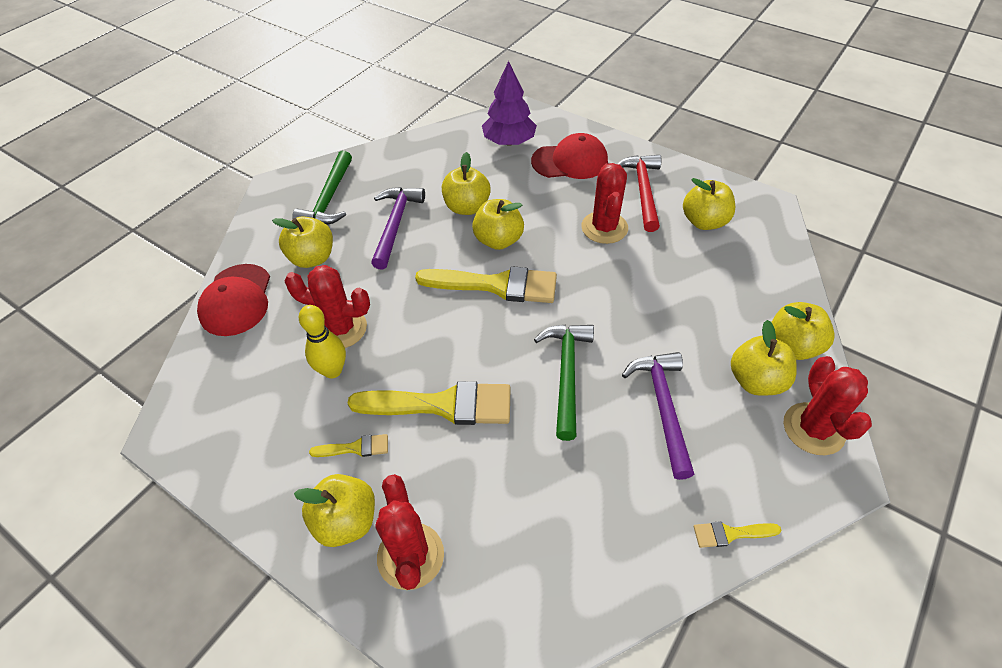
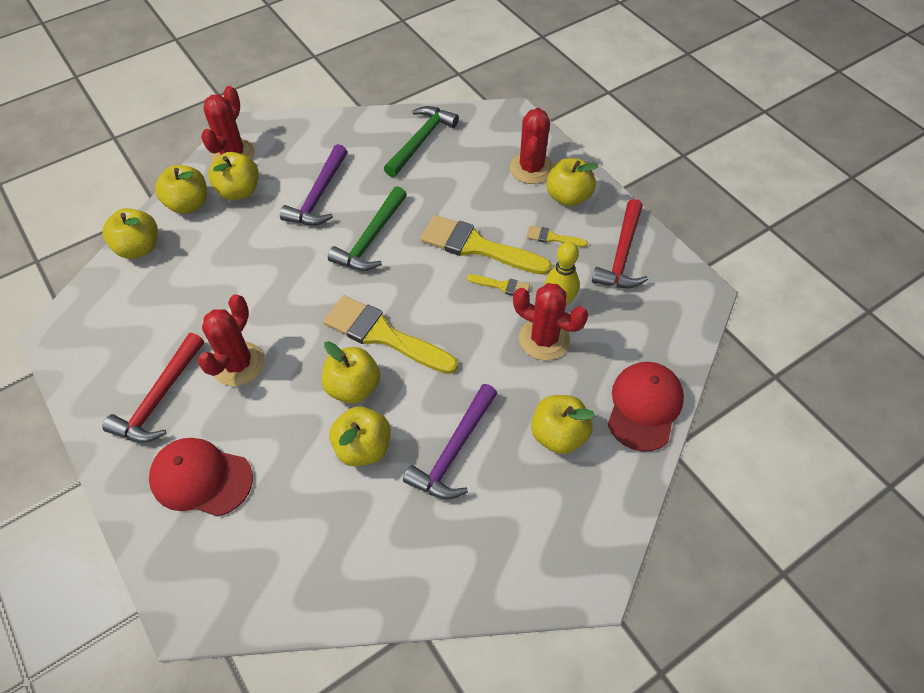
camera: 160 degrees left, 5 degrees up
green hammer [292,151,352,225] -> green hammer moved to [384,106,459,177]
purple tree [482,61,537,146] -> none
yellow apple [683,178,735,230] -> yellow apple moved to [103,208,158,259]
yellow brush [694,521,781,548] -> yellow brush moved to [467,274,530,296]
none -> red hammer [592,199,648,288]

